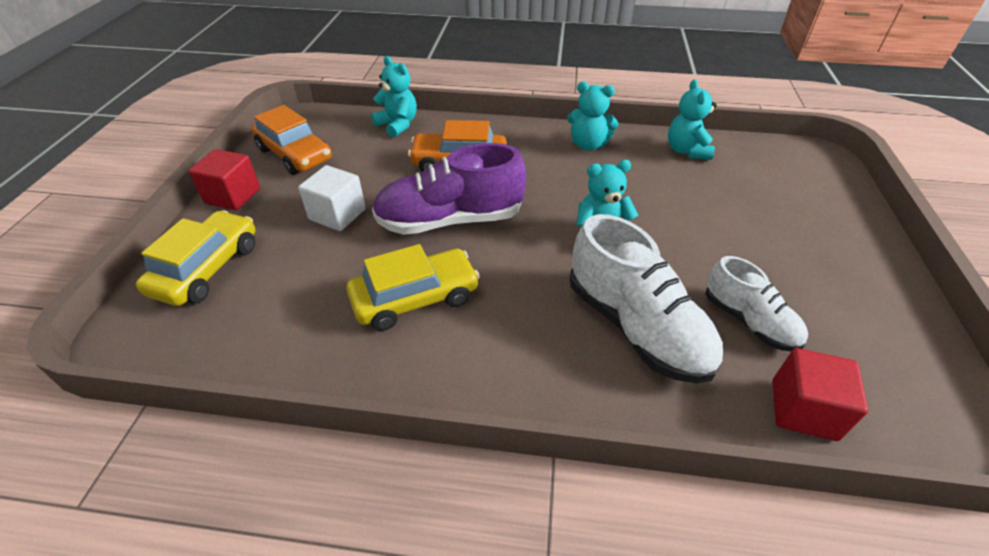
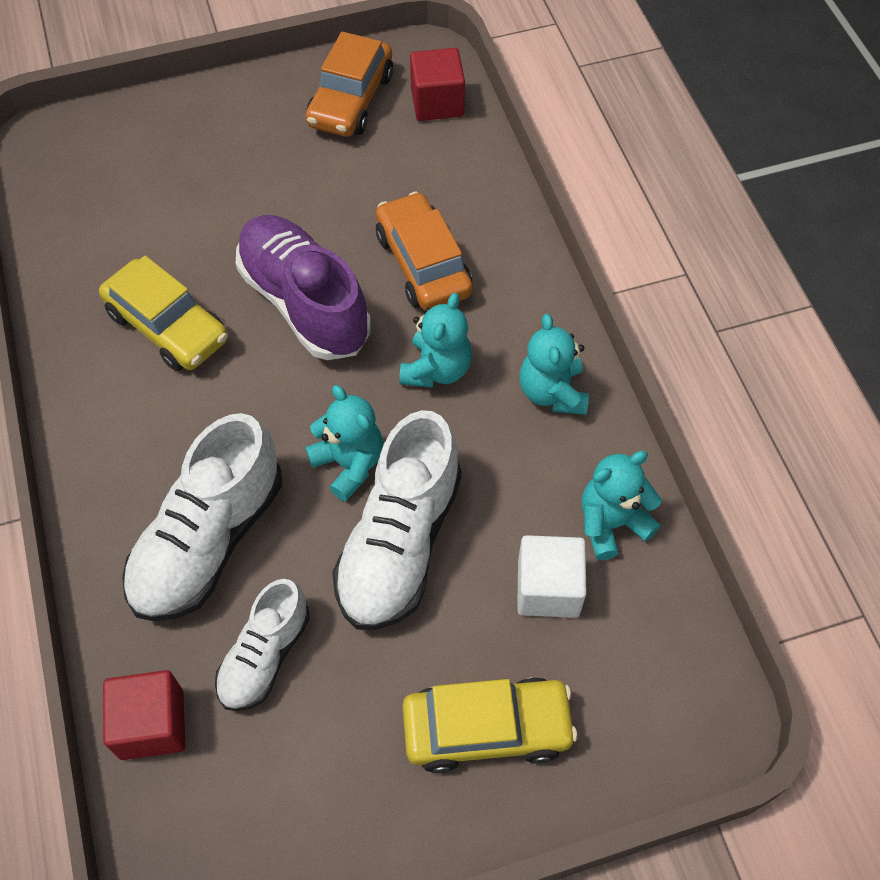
camera: 65 degrees right, 15 degrees up
yellow car [136,210,255,306] -> yellow car moved to [402,677,577,773]
red cube [189,149,260,210] -> red cube moved to [410,48,465,121]
white cube [298,165,366,231] -> white cube moved to [517,535,586,618]
turquoise teddy bear [371,56,417,137] -> turquoise teddy bear moved to [399,293,472,388]
none -> white shoe [332,410,462,630]

